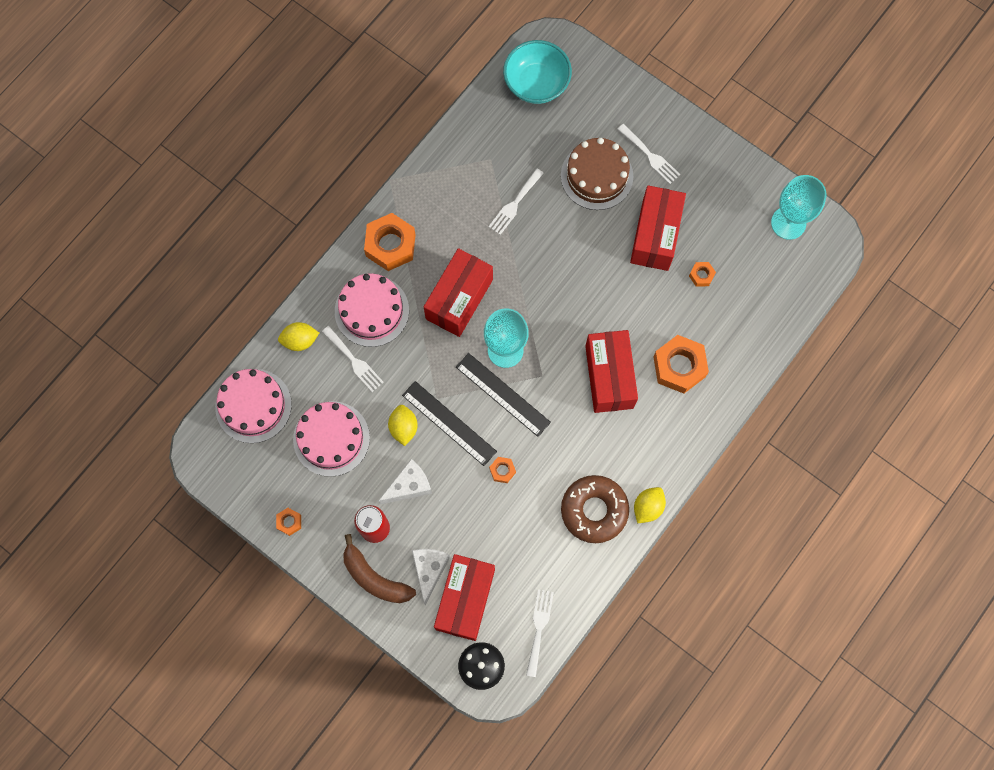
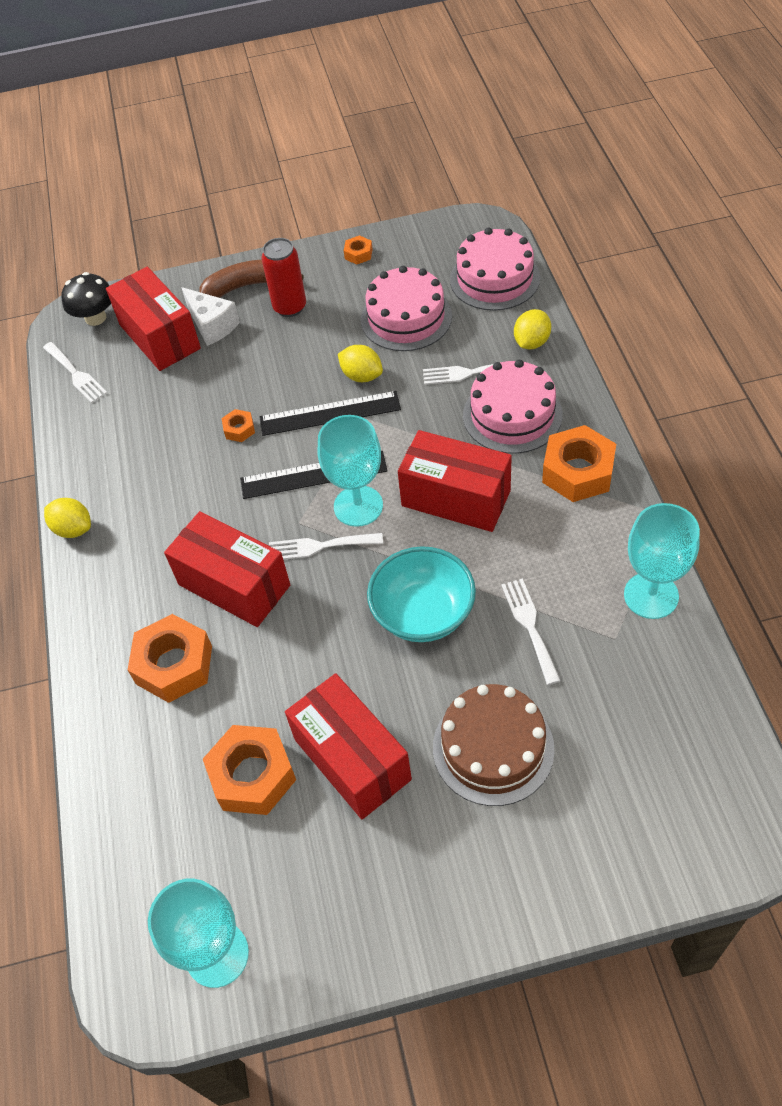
camera: 135 degrees right, 20 degrees down
white cheese [379,459,432,505] -> none
red box [424,248,493,337] -> red box turned 45 degrees counterclockwise [398,430,512,532]
turquoise bowl [503,40,572,104] -> turquoise bowl moved to [367,546,476,642]
brown donut [561,475,629,543] -> none
white fork [617,124,680,184] -> white fork moved to [269,533,383,560]
yellow lemon [634,487,666,523] -> yellow lemon turned 45 degrees counterclockwise [44,498,91,538]
orange nut [689,262,716,287] -> orange nut [203,725,296,815], size x2.12
none -> turquoise goblet [624,503,700,619]

